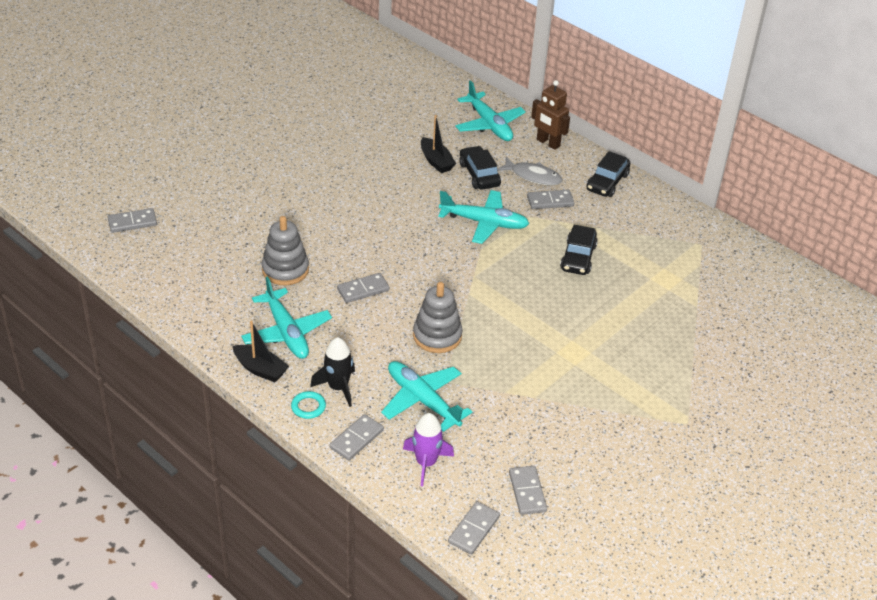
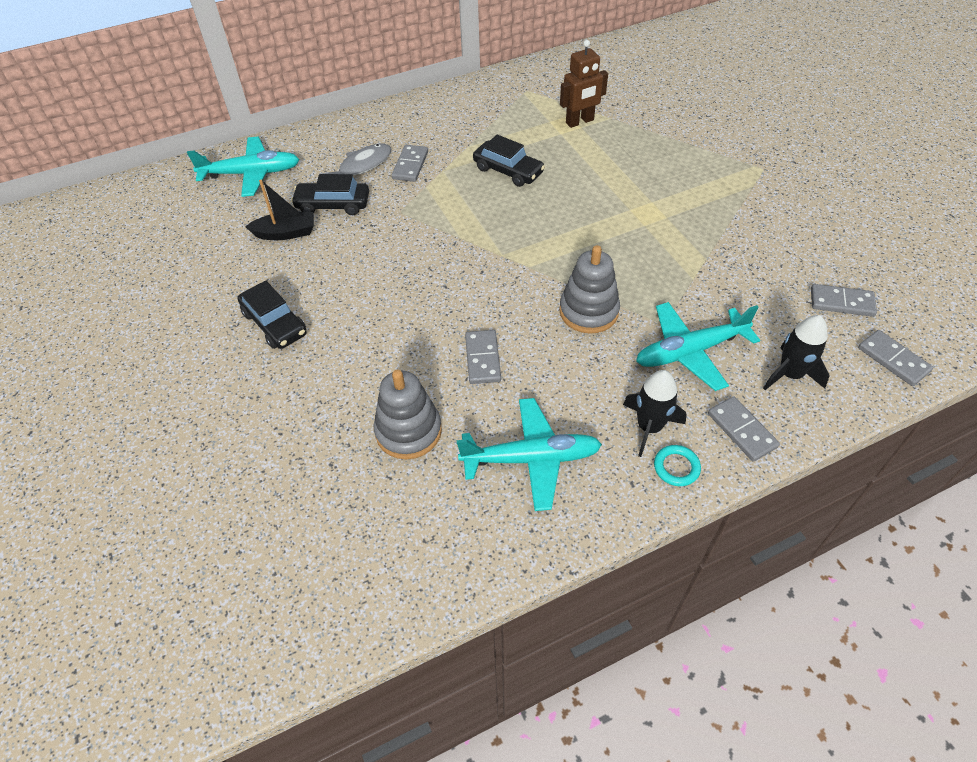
camera: 65 degrees left, 10 degrees up
grey domino [108,208,157,233] -> none
black boat [233,321,289,382] -> none
purple rocket [403,413,454,486] -> black rocket [763,315,830,390]
turquoise plane [438,190,529,244] -> none
brown robot [531,80,570,150] -> brown robot moved to [560,40,608,128]
black car [587,151,630,197] -> black car moved to [238,281,307,349]

